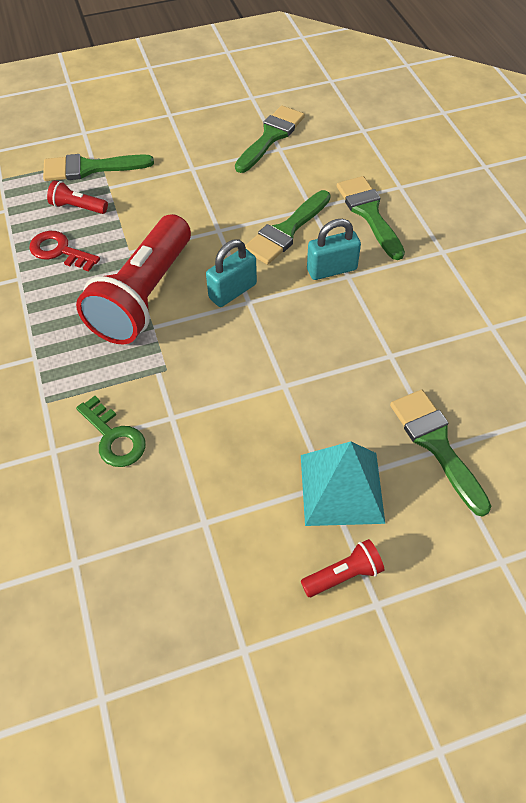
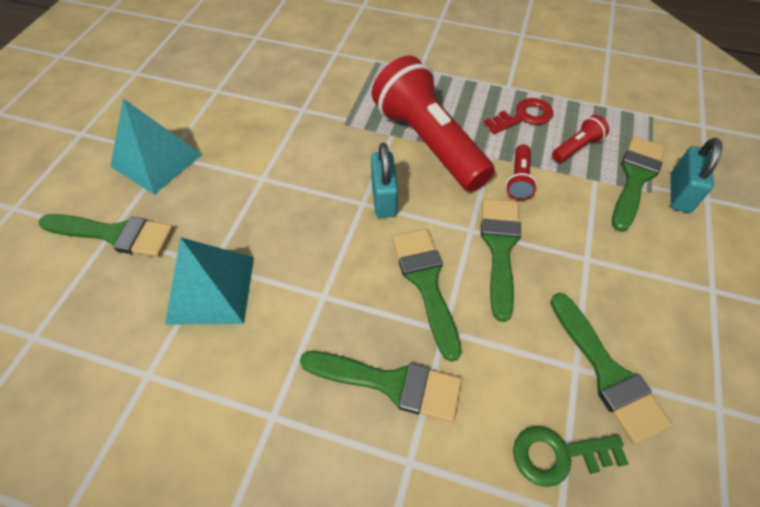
camera: 125 degrees right, 0 degrees up
green key [76,396,145,467] -> green key moved to [513,426,629,487]
red flashlight [301,539,384,597] -> red flashlight moved to [506,144,537,200]
turquoise padlock [307,219,361,280] -> turquoise padlock moved to [671,138,722,213]
none -> turquoise pyramid [165,237,254,325]
none -> green brush [481,199,521,322]

